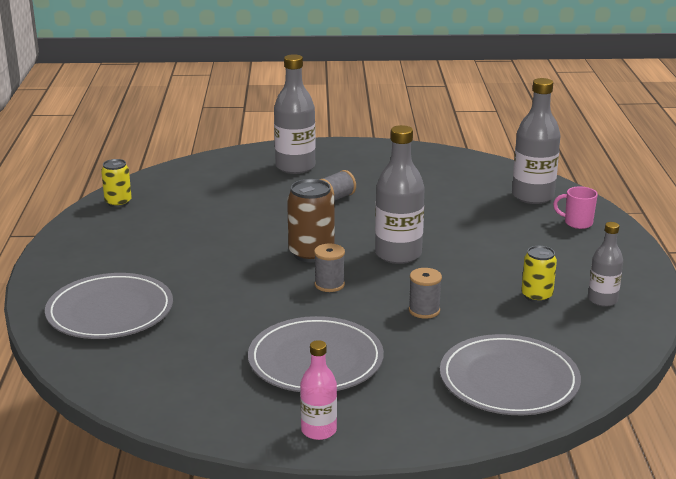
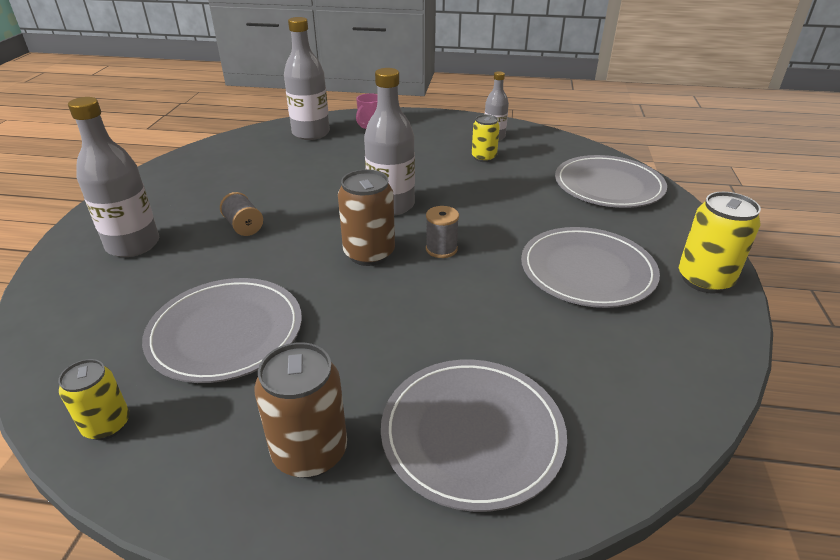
camera: 80 degrees left, 10 degrees up
pink bottle [300,340,337,440] -> yellow can [679,192,761,294]
grey spool [409,268,442,319] -> none
none -> grey plate [142,278,302,383]
none -> brown can [254,342,347,478]

